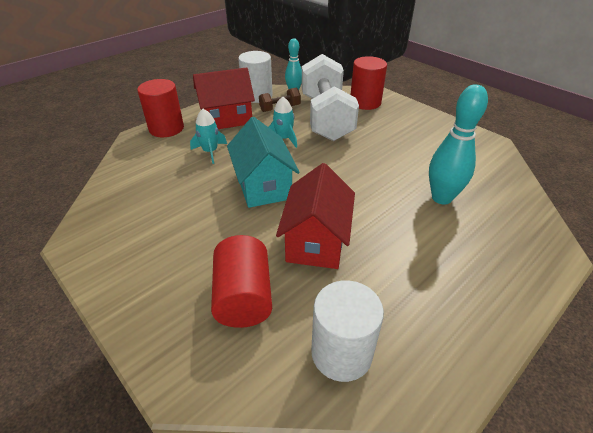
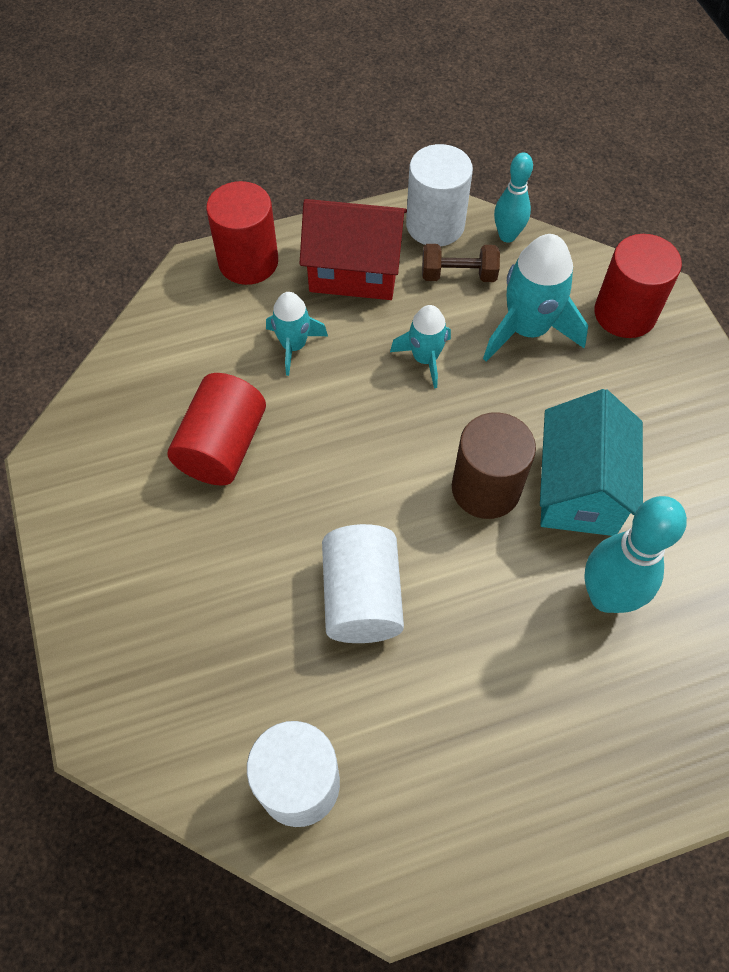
camera: 25 degrees right, 20 degrees up
red cylinder [211,235,272,328] -> red cylinder moved to [168,373,266,486]
turquoise house [227,117,300,208] -> turquoise house moved to [540,389,643,536]
red house [276,163,355,269] -> white cylinder [322,524,404,643]
white dumbbell [302,54,359,141] -> turquoise rocket [483,234,588,362]
none -> brown cylinder [452,412,536,519]

